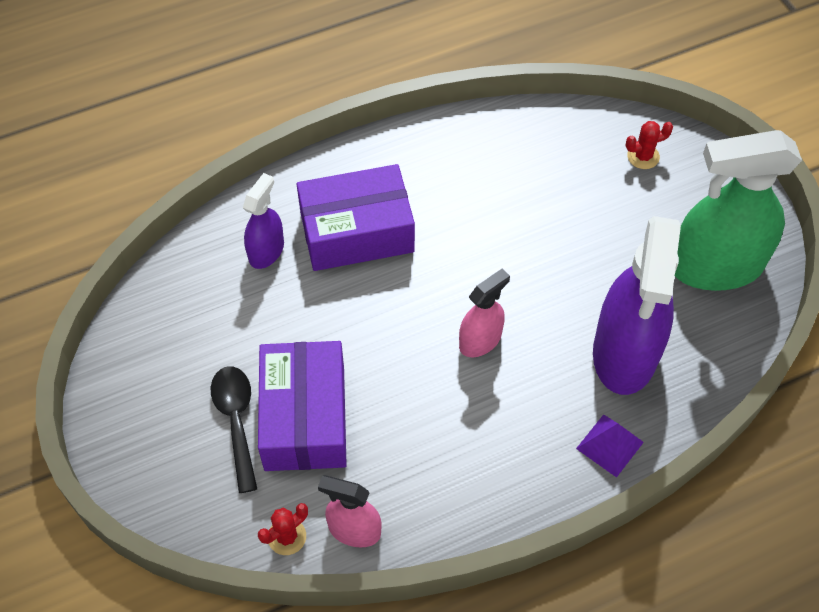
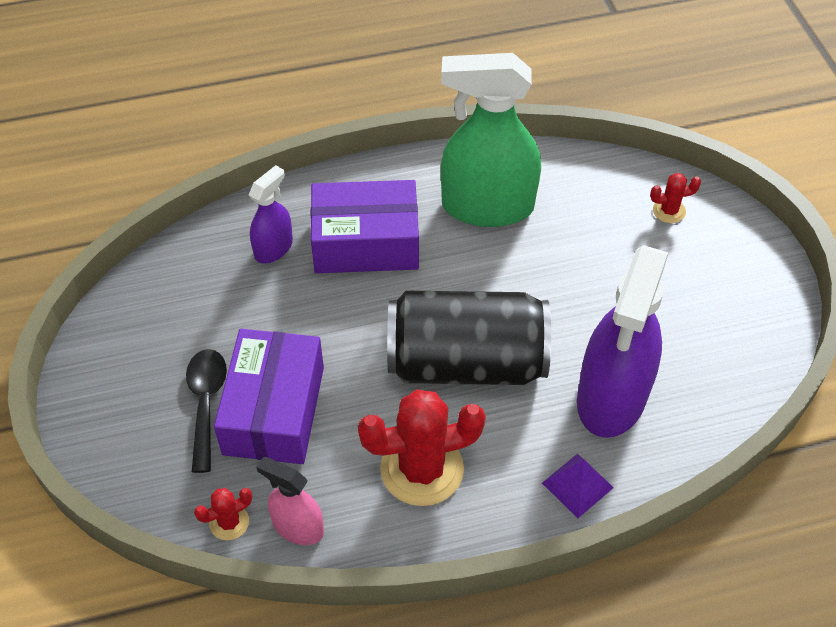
camera: 10 degrees right, 5 degrees down
pink spray bottle [459,269,510,357] -> black can [387,291,551,385]
green spray bottle [675,130,802,291] -> green spray bottle moved to [441,53,541,227]
none -> red cactus [358,389,486,506]

